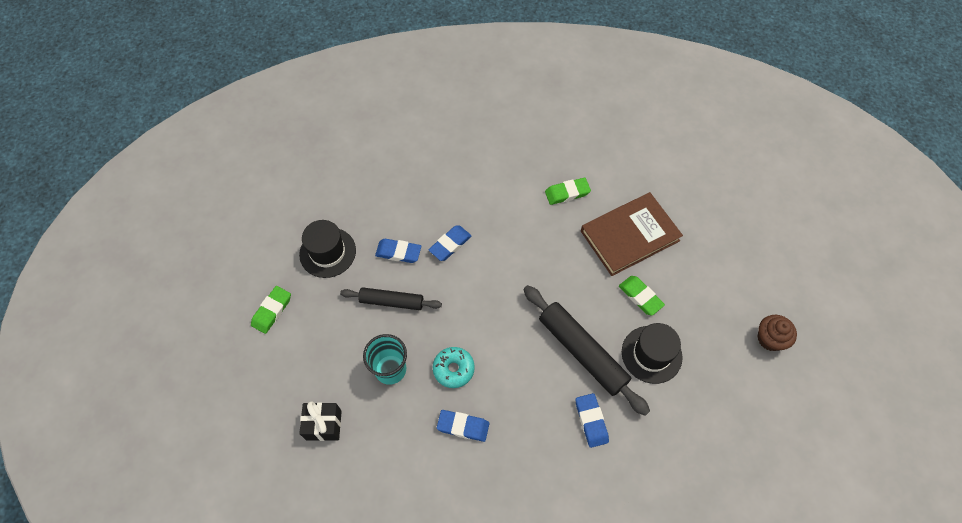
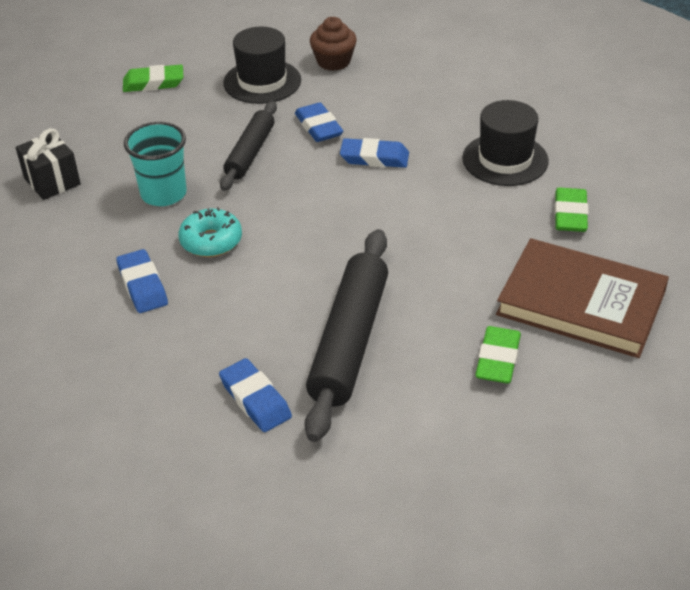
camera: 55 degrees right, 20 degrees down
black rolling pin [340,287,442,310] -> black rolling pin turned 45 degrees clockwise [220,101,277,191]
green eraser [545,178,591,205] -> green eraser turned 60 degrees clockwise [555,188,589,232]
blue eraser [576,393,609,448] -> blue eraser turned 75 degrees counterclockwise [219,358,292,432]
black hat [622,323,682,384] -> black hat moved to [462,100,549,186]
brown cupcake [757,315,797,351] -> brown cupcake moved to [310,17,357,71]

